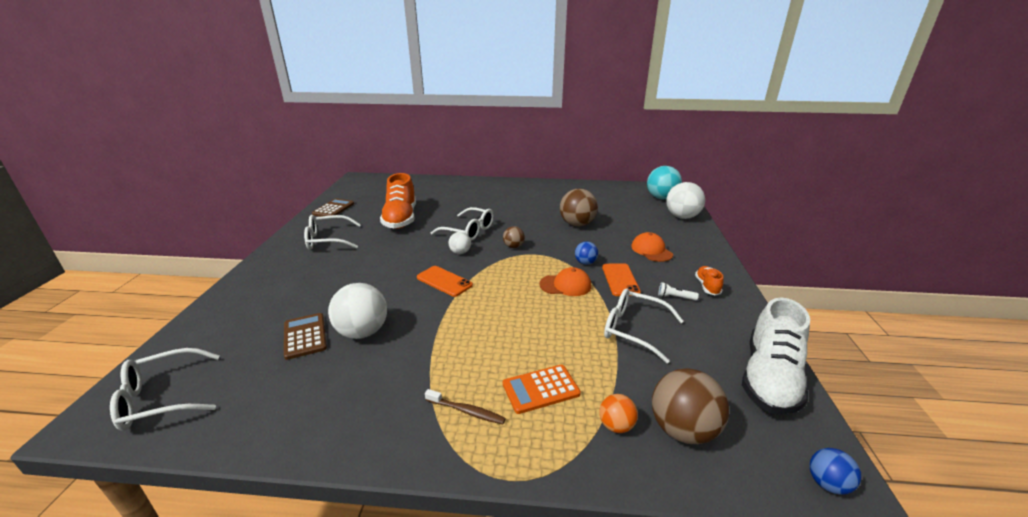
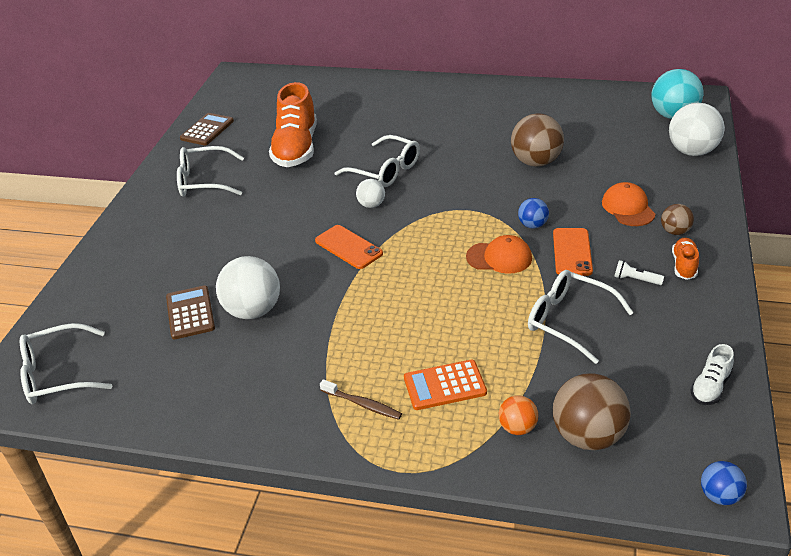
camera: 10 degrees right, 10 degrees up
brown ball [503,226,525,248] -> brown ball moved to [661,204,694,235]
white shoe [742,298,810,415] -> white shoe [690,344,734,405], size x0.47

